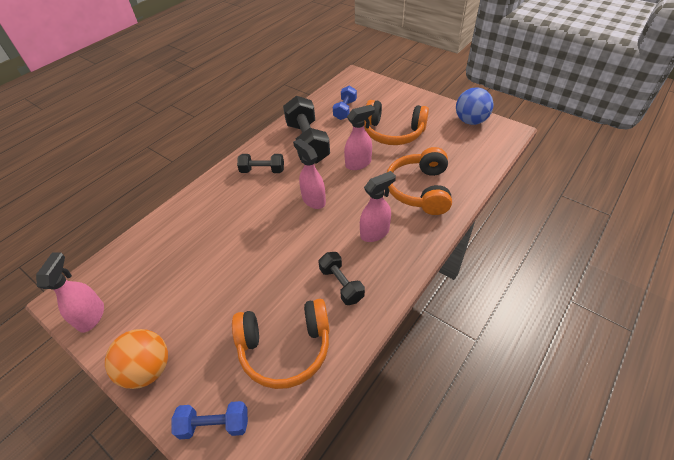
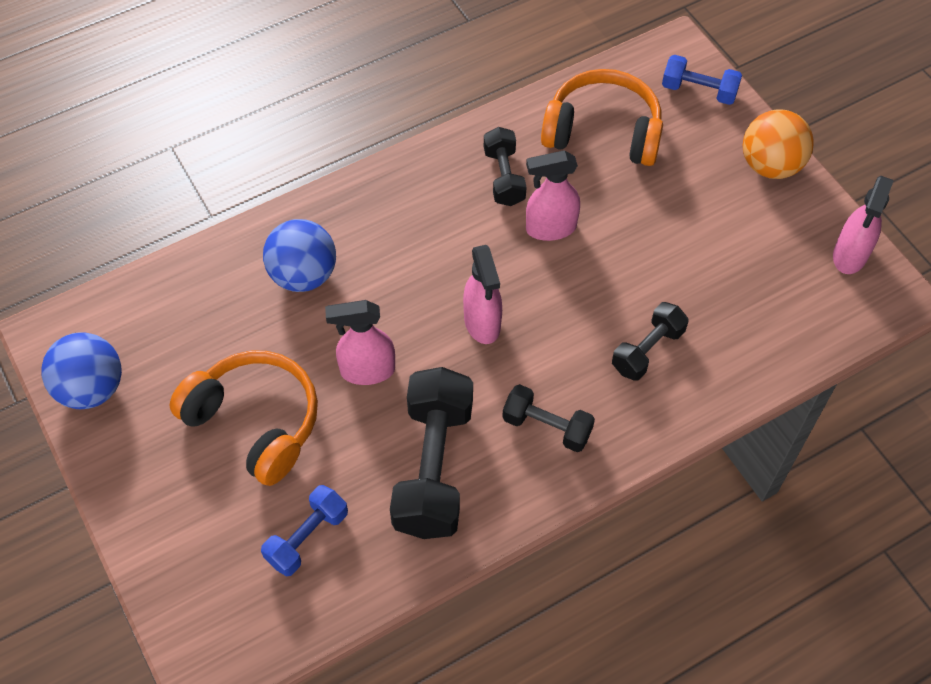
camera: 160 degrees left, 10 degrees up
pink spray bottle [360,171,396,242] -> pink spray bottle moved to [526,150,580,241]
orange headphones [387,147,452,215] -> blue ball [263,219,336,292]
none -> black dumbbell [612,302,689,381]

